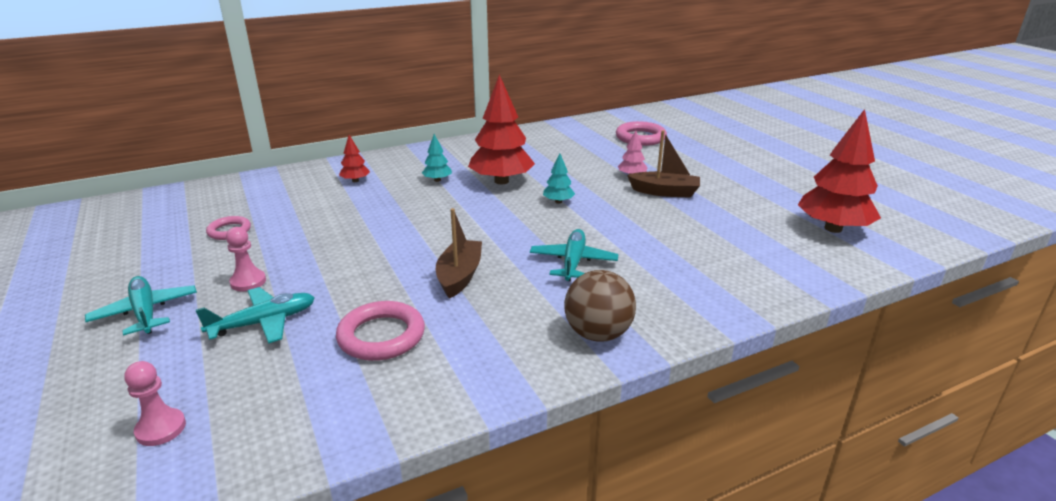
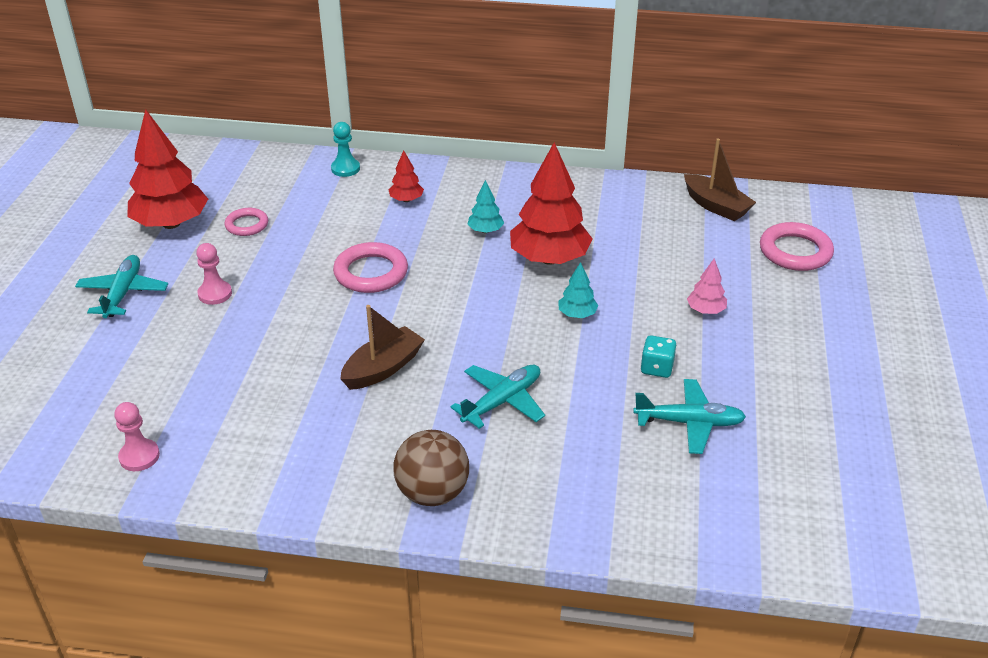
camera: 35 degrees right, 10 degrees up
pink pawn [124,361,186,446] -> pink pawn moved to [114,402,160,471]
turquoise plane [196,287,315,344] -> turquoise plane moved to [633,379,746,454]
pink ring [336,301,425,361] -> pink ring moved to [333,242,408,293]
brown boat [627,130,700,198] -> brown boat moved to [684,139,756,221]
red tree [798,109,881,233] -> red tree moved to [127,109,208,229]
none -> turquoise pawn [331,122,360,177]
none -> turquoise dice [641,335,677,378]

